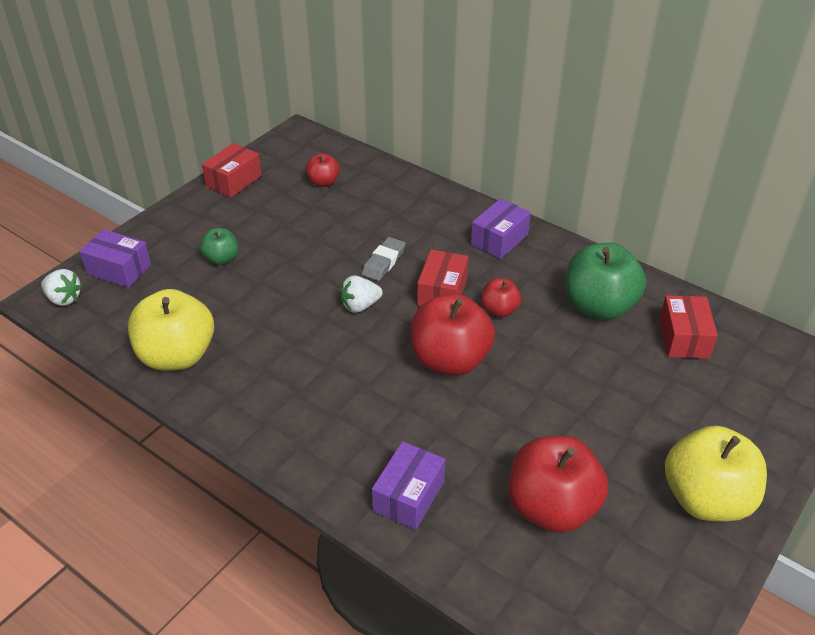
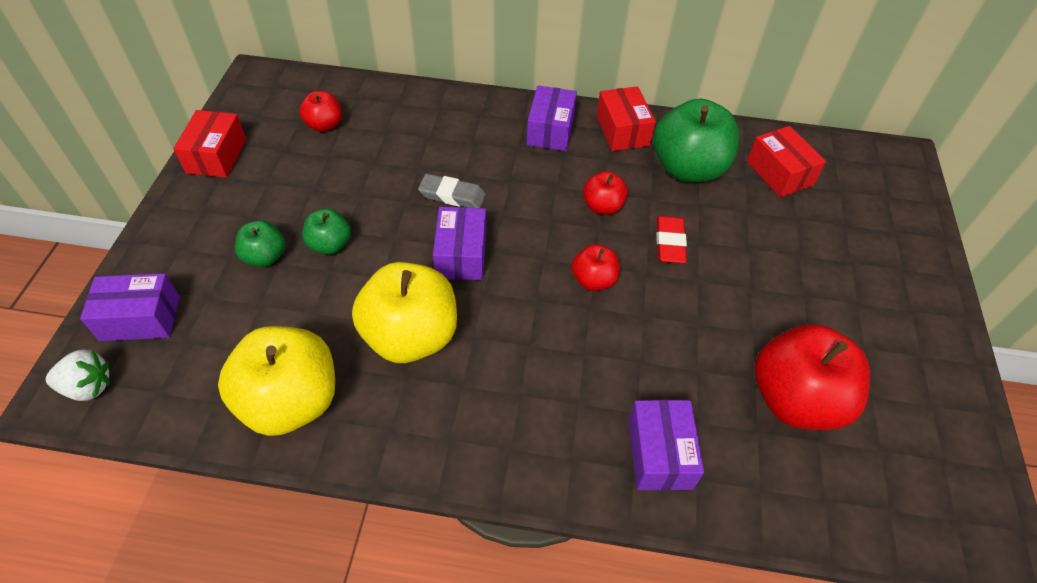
camera: 30 degrees left, 10 degrees up
white strawberry [340,275,383,313] -> purple box [433,207,486,280]
grey eraser [362,237,406,281] -> grey eraser turned 75 degrees counterclockwise [418,174,486,208]
red apple [411,293,495,376] -> red apple [572,244,620,291], size x0.51
red box [417,250,468,306] -> red box moved to [596,86,656,151]
yellow apple [665,426,767,521] -> yellow apple moved to [352,262,457,363]
none -> green apple [302,209,351,255]
none -> red eraser [656,216,687,263]

